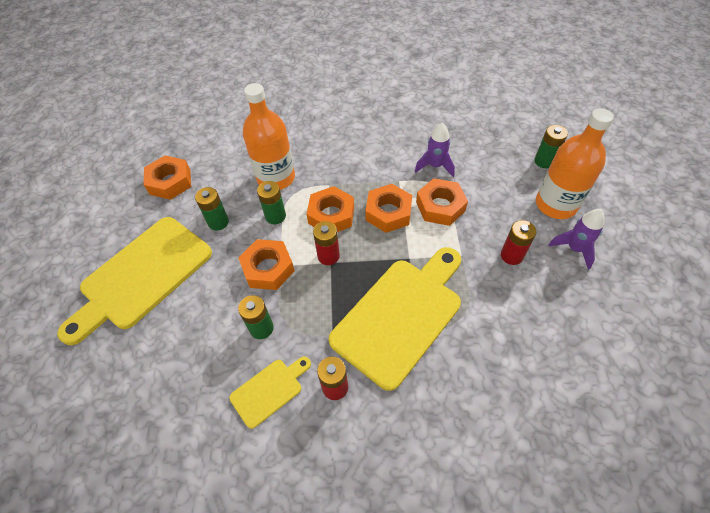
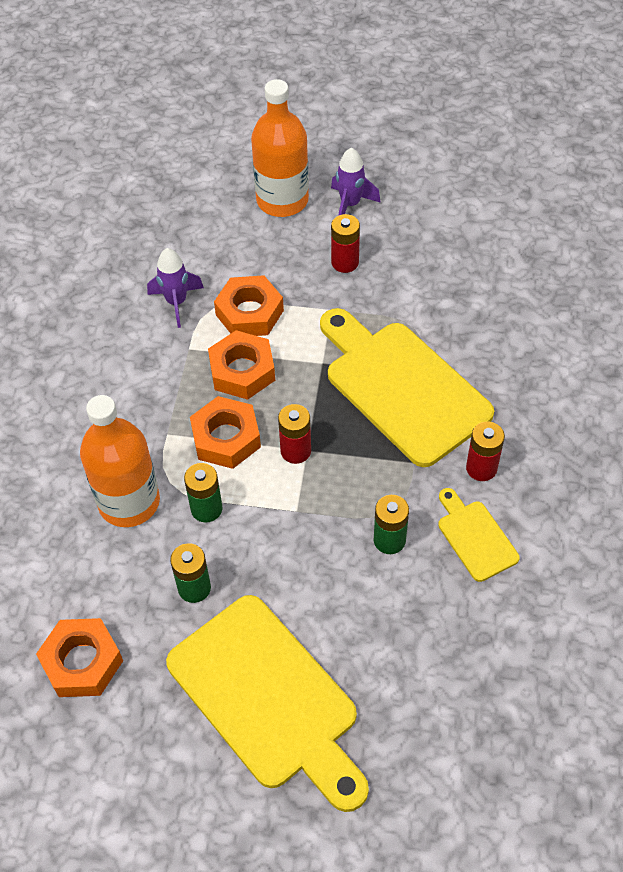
camera: 80 degrees left, 0 degrees up
orange nut [239,239,295,290] -> none
green battery [534,125,568,168] -> none

